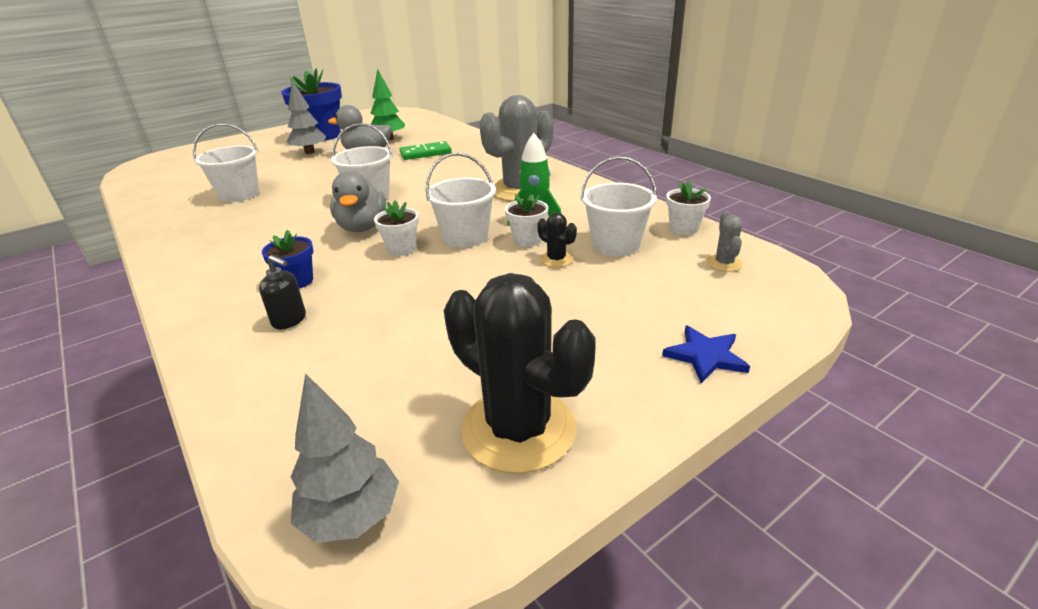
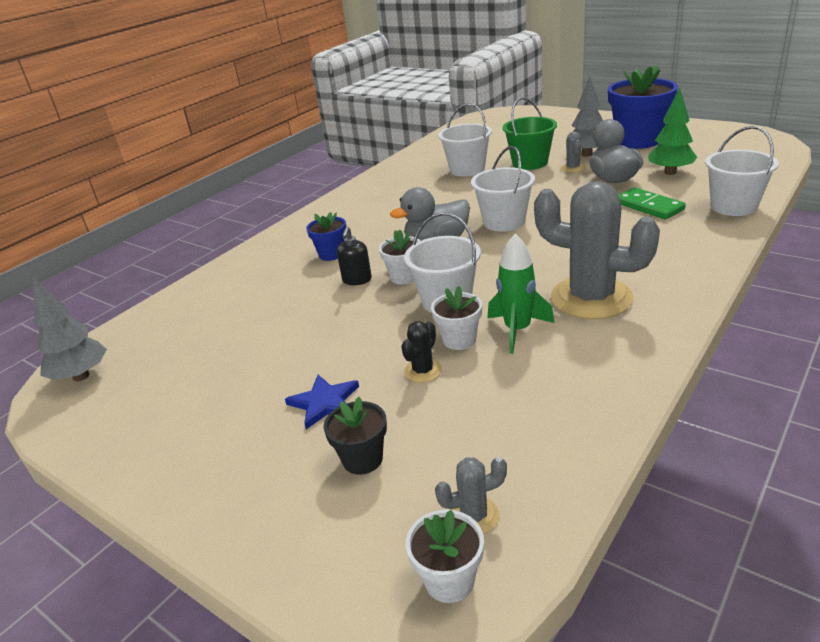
camera: 75 degrees right, 0 degrees up
black soap dispenser [259,255,306,329] -> black soap dispenser moved to [337,226,372,285]
black cactus [444,273,596,473] -> none
white bucket [580,156,657,256] -> white bucket moved to [705,126,779,216]
blue star [662,326,750,383] -> blue star moved to [285,375,359,429]
white flower pot [666,181,711,235] -> white flower pot moved to [406,510,484,603]
none -> black flower pot [324,397,387,475]
none -> green bucket [503,97,557,170]
none -> grey cactus [561,132,586,173]

